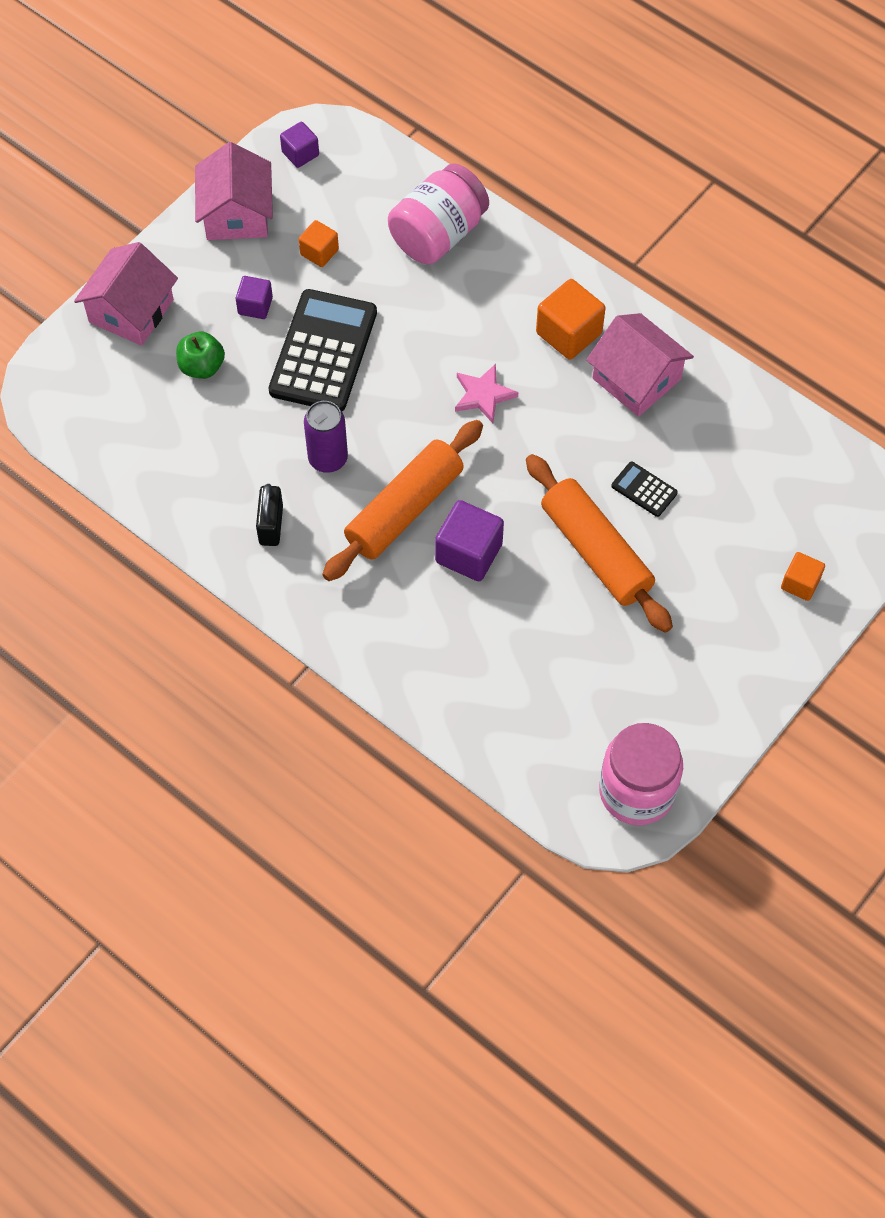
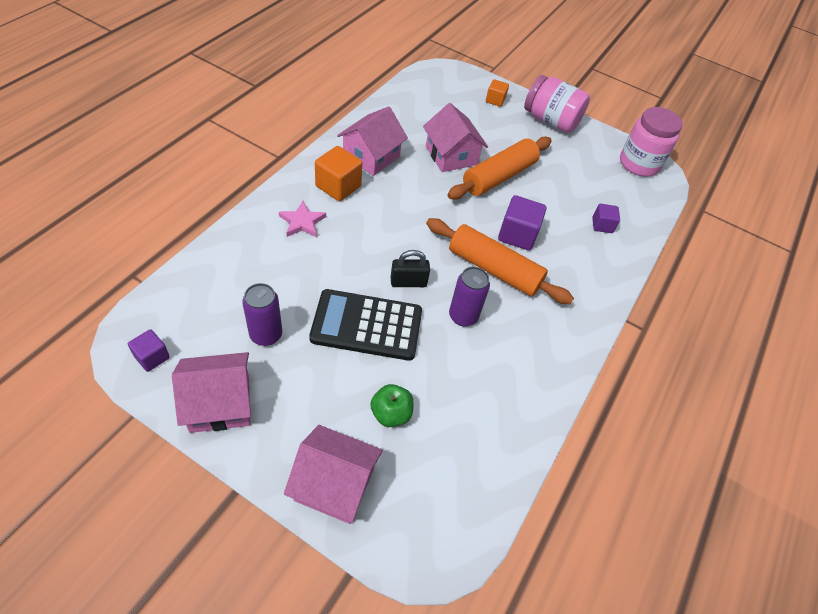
camera: 105 degrees left, 10 degrees down
purple cube [236,276,273,319] -> purple cube moved to [592,204,620,233]
black padlock [256,484,283,546] -> black padlock moved to [391,250,430,287]
orange cube [299,220,339,267] -> purple can [242,283,282,346]
pink jar [388,163,489,265] -> pink jar moved to [524,75,590,133]
pink star [455,364,518,423] -> pink star moved to [279,201,326,237]
black calculator [611,462,678,517] -> pink house [423,103,488,172]

